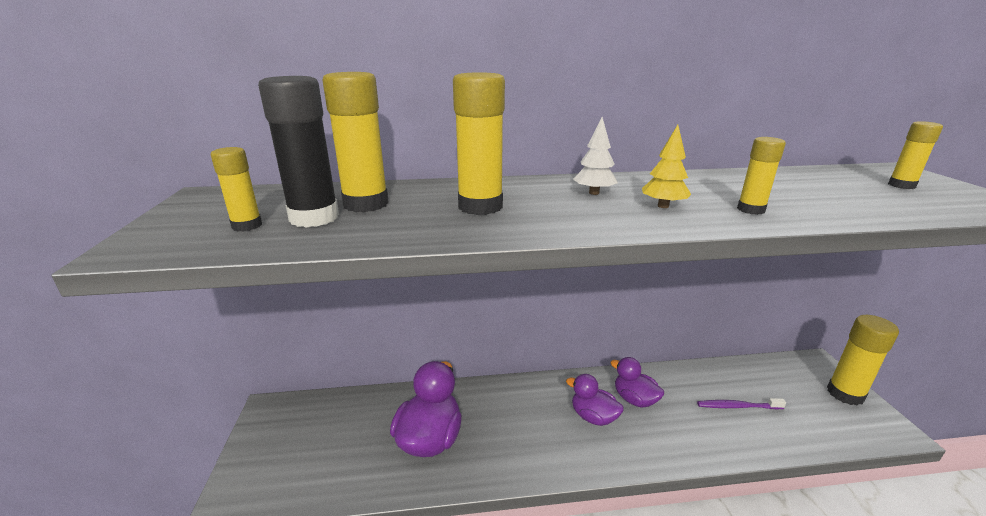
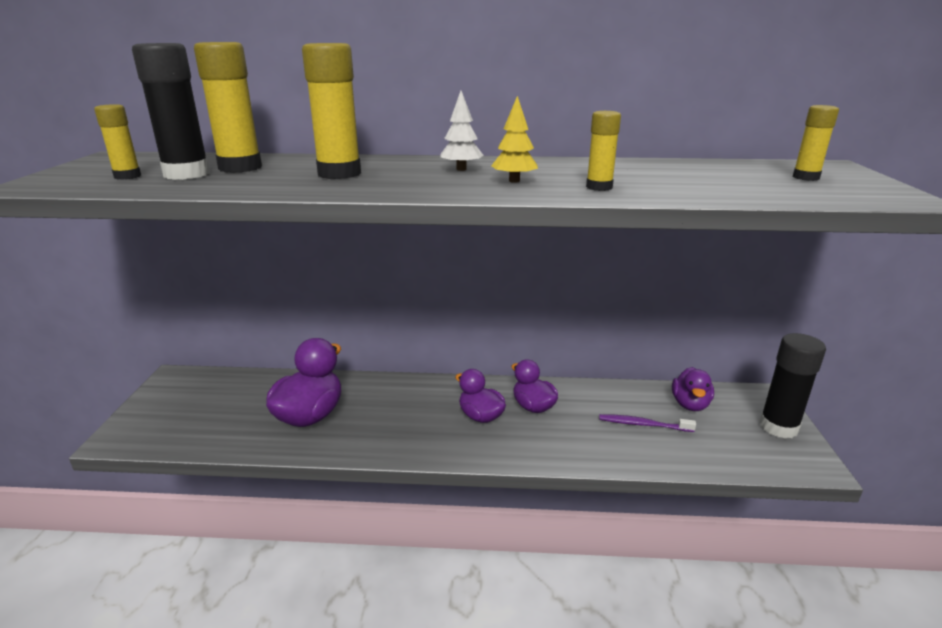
camera: 10 degrees right, 0 degrees up
yellow glue stick [827,315,899,406] -> black glue stick [759,333,826,439]
none -> purple duck [672,367,714,411]

